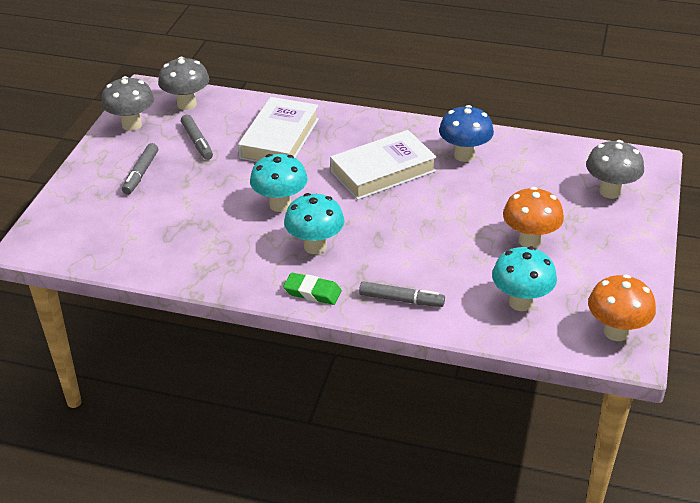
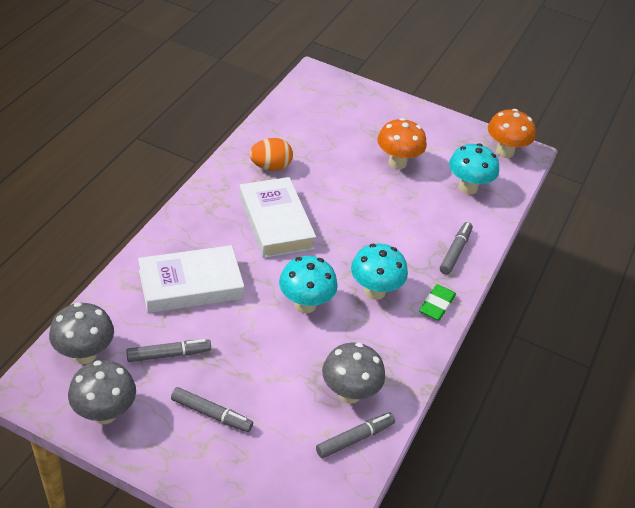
camera: 85 degrees left, 5 degrees up
white book [238,97,319,162] -> white book turned 45 degrees counterclockwise [138,245,244,313]
blue mushroom [439,105,494,162] -> orange egg [249,138,293,171]
grey mushroom [586,140,644,199] -> grey mushroom moved to [322,343,385,404]
none -> grey marker [316,413,395,458]

